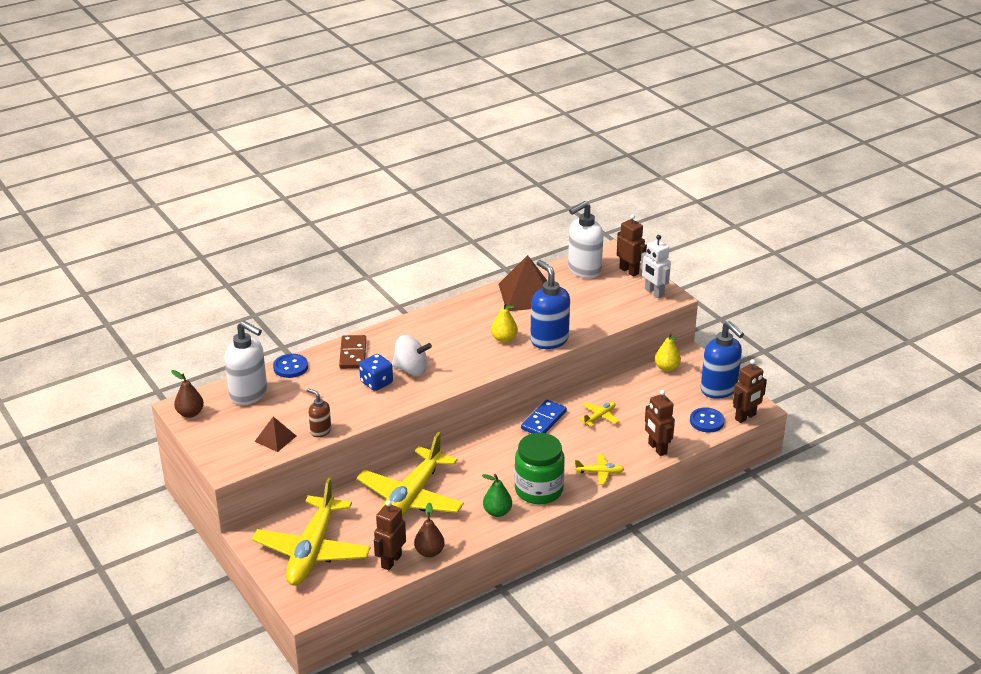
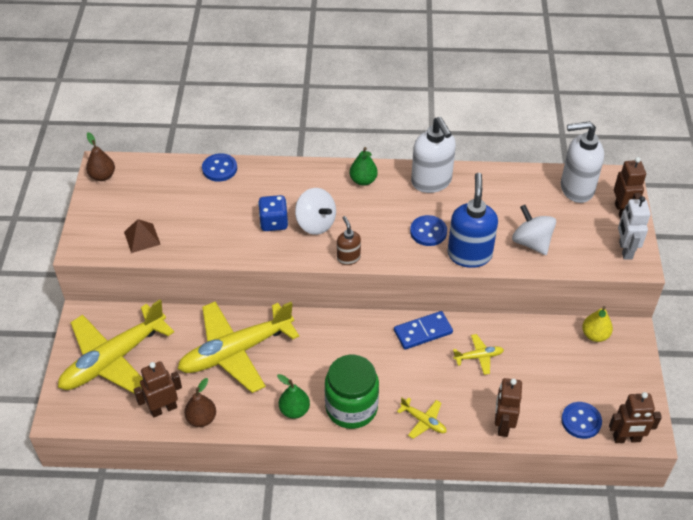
camera: 35 degrees right, 15 degrees up
white soap dispenser [225,321,267,405] -> white soap dispenser moved to [411,117,456,193]
brown soap dispenser [307,388,331,437] -> brown soap dispenser moved to [337,216,361,265]
brown domino [339,335,366,369] -> none
yellow pear [491,302,518,343] -> blue button [410,215,447,246]
brown pyramid [499,255,547,311] -> none
blue soap dispenser [701,321,744,399] -> none
none -> green pear [350,147,378,186]
none -> white spinning top [512,205,556,255]

